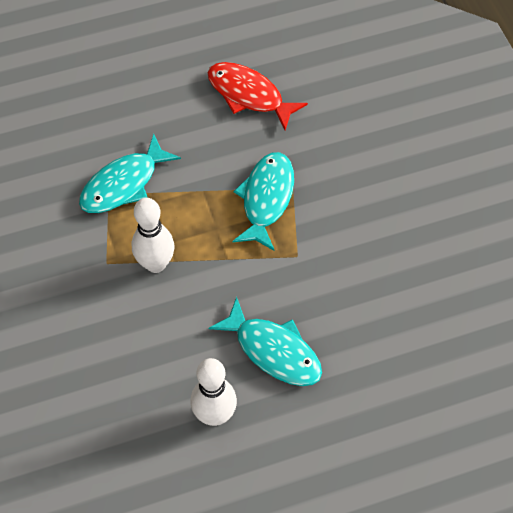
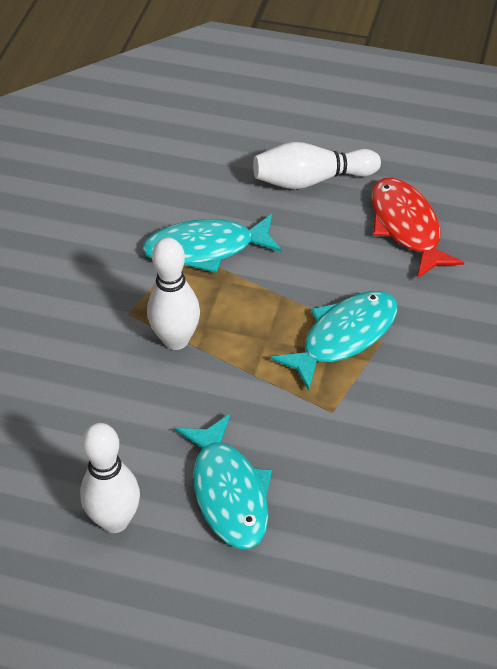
camera: 35 degrees right, 10 degrees down
none -> white bowling pin [253,142,381,189]

